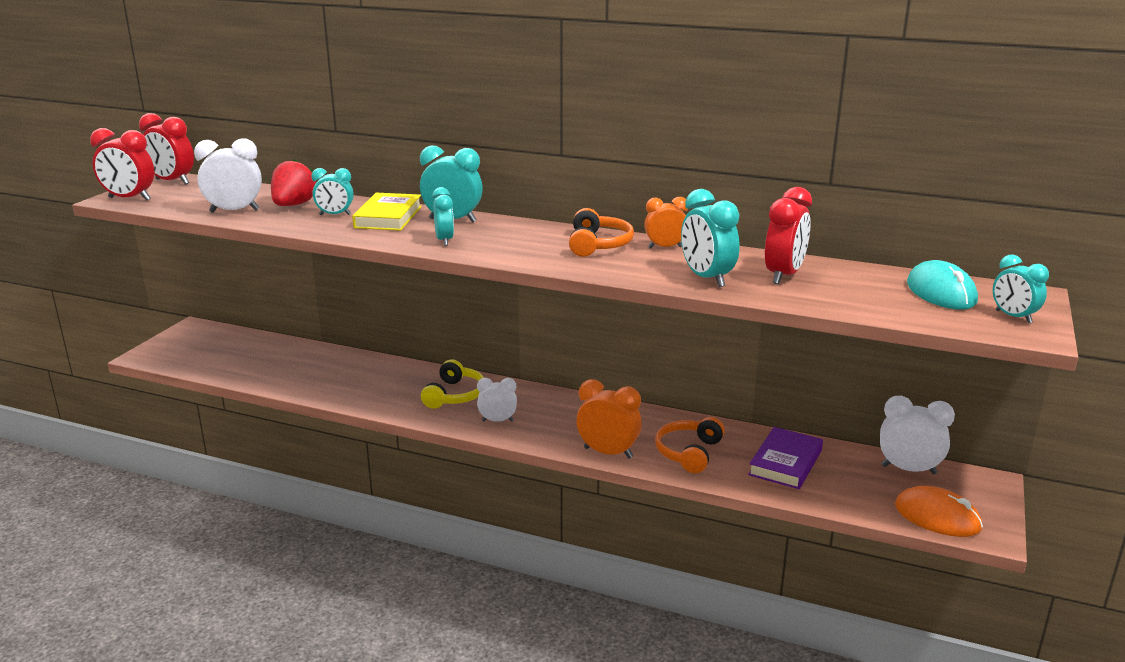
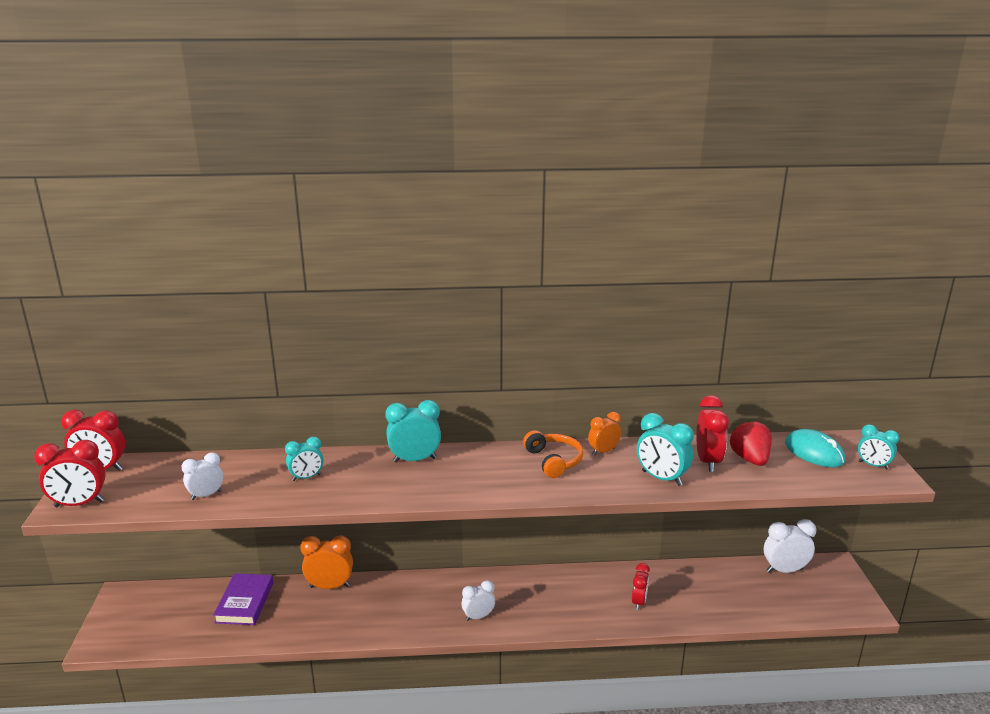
camera: 25 degrees left, 0 degrees up
white clock [194,138,262,213] -> white clock [181,452,223,500], size x0.65
red strawberry [271,159,316,206] -> red strawberry moved to [730,420,772,466]
yellow book [352,193,422,231] -> none
yellow headphones [421,359,484,409] -> none
turquoise clock [432,187,454,246] -> none
orange clock [577,379,642,459] -> orange clock moved to [300,536,353,589]
orange headphones [655,417,725,473] -> red clock [632,563,650,610]
purple book [748,427,823,489] -> purple book moved to [213,573,273,625]
orange mouse [895,486,983,537] -> none

